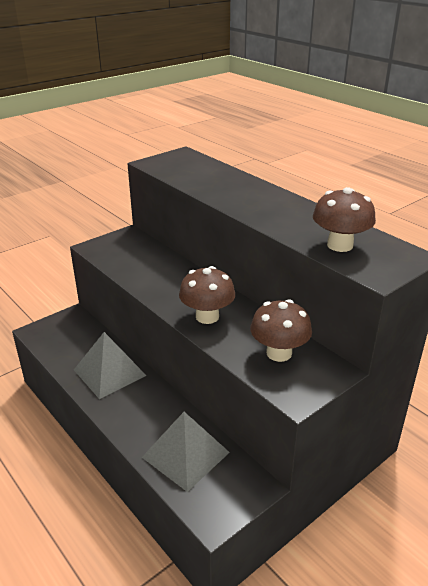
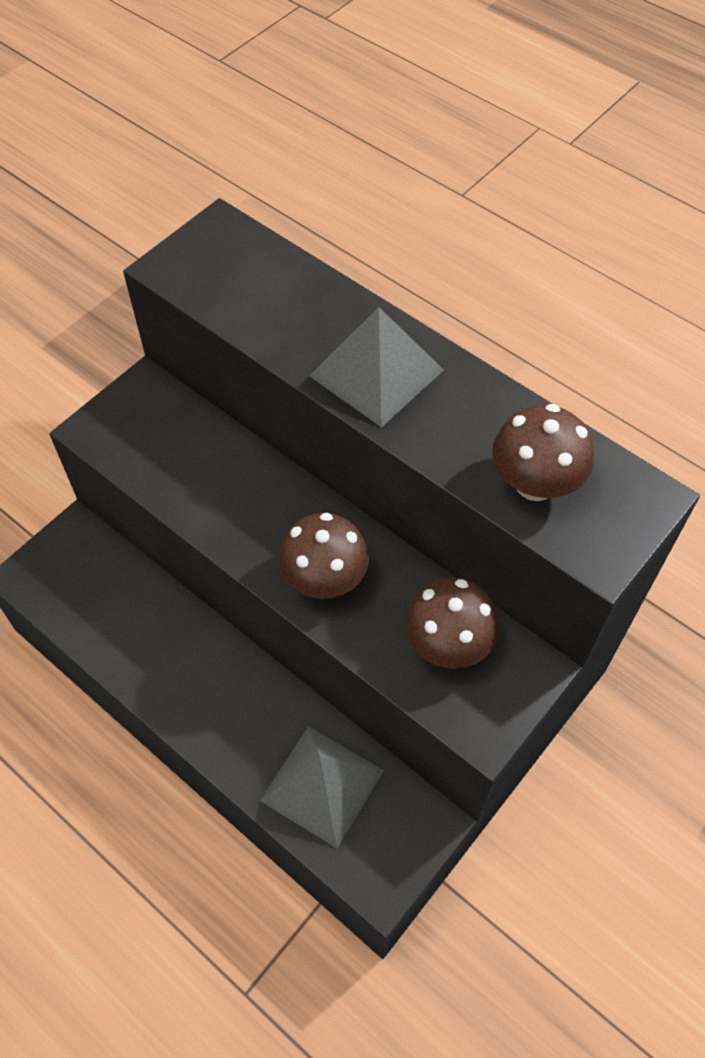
camera: 10 degrees left, 25 degrees up
grey pyramid [74,332,147,399] -> grey pyramid moved to [309,307,444,428]

